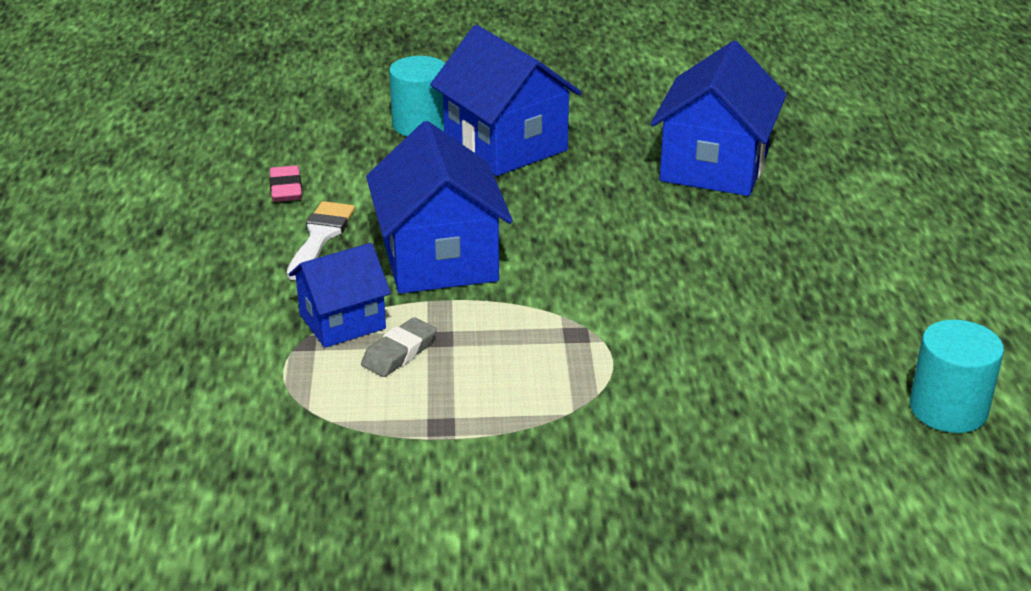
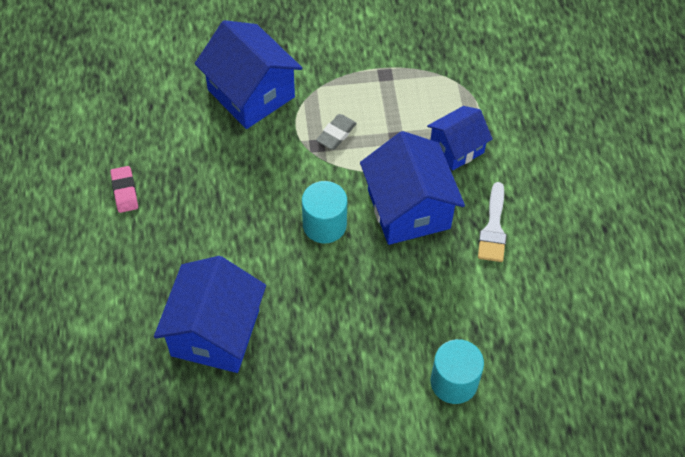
camera: 175 degrees right, 25 degrees up
pink eraser [269,165,302,202] -> pink eraser moved to [110,166,138,213]
grey eraser [361,317,437,377] -> grey eraser moved to [316,114,357,150]
blue house [430,25,582,176] -> blue house moved to [195,20,302,129]
turquoise cylinder [910,320,1004,433] -> turquoise cylinder moved to [302,181,347,243]

